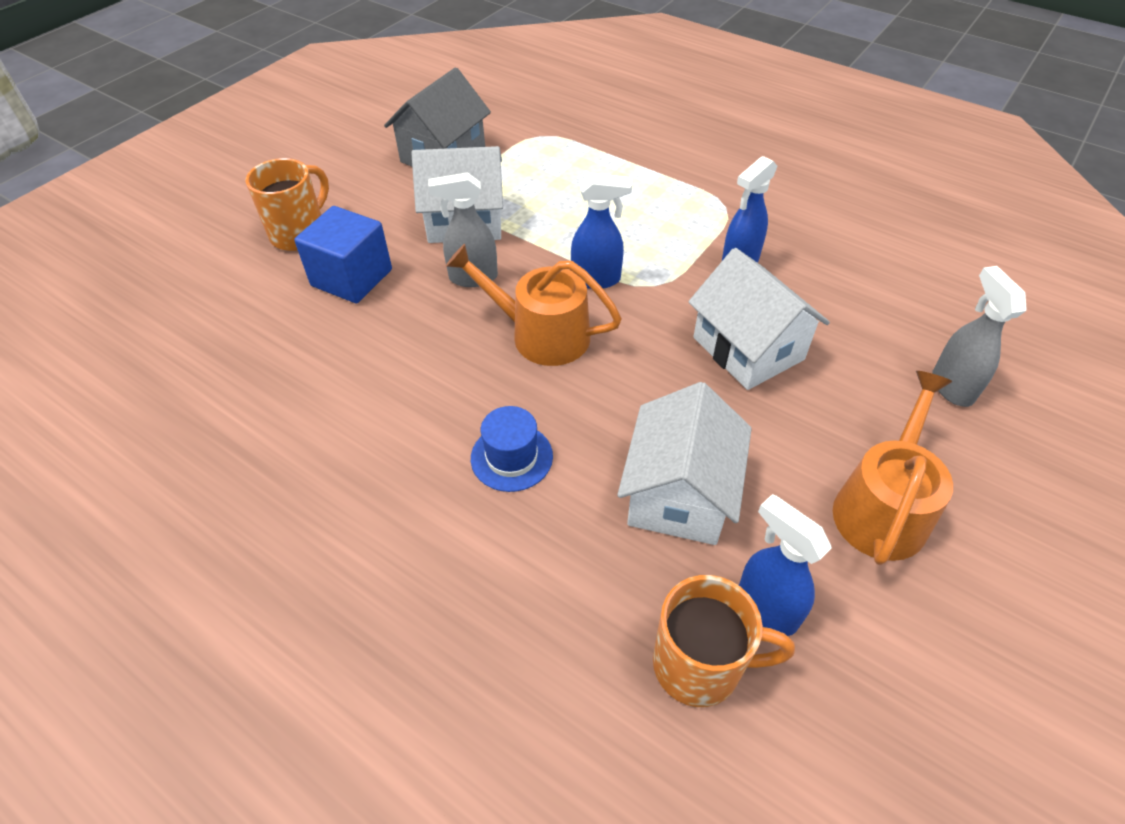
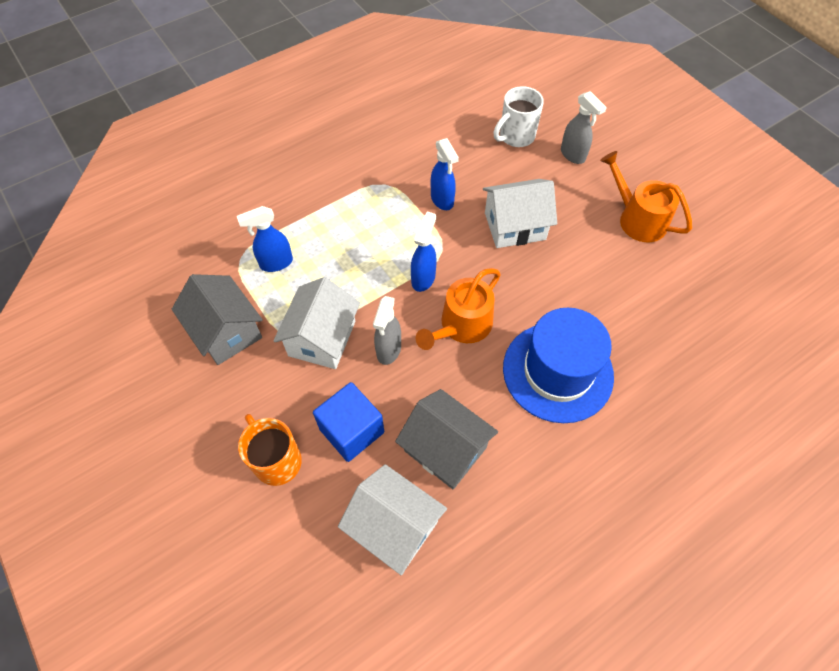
camera: 70 degrees left, 10 degrees up
blue hat [471,406,553,492] -> blue hat [503,308,614,423], size x2.15
white house [617,382,752,545] -> white house moved to [338,464,447,575]
orange mug [653,575,795,707] -> none
blue spray bottle [739,494,832,636] -> blue spray bottle moved to [237,206,293,272]
grey spray bottle [932,266,1026,407] -> grey spray bottle turned 135 degrees counterclockwise [561,91,607,164]
none -> grey house [395,389,498,489]
none -> white mug [493,86,544,147]

